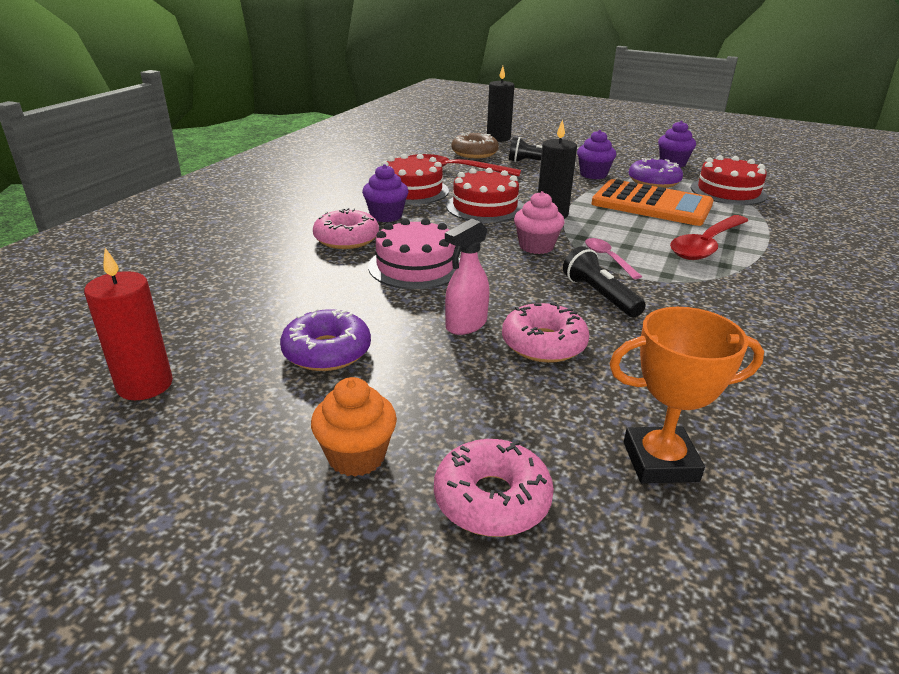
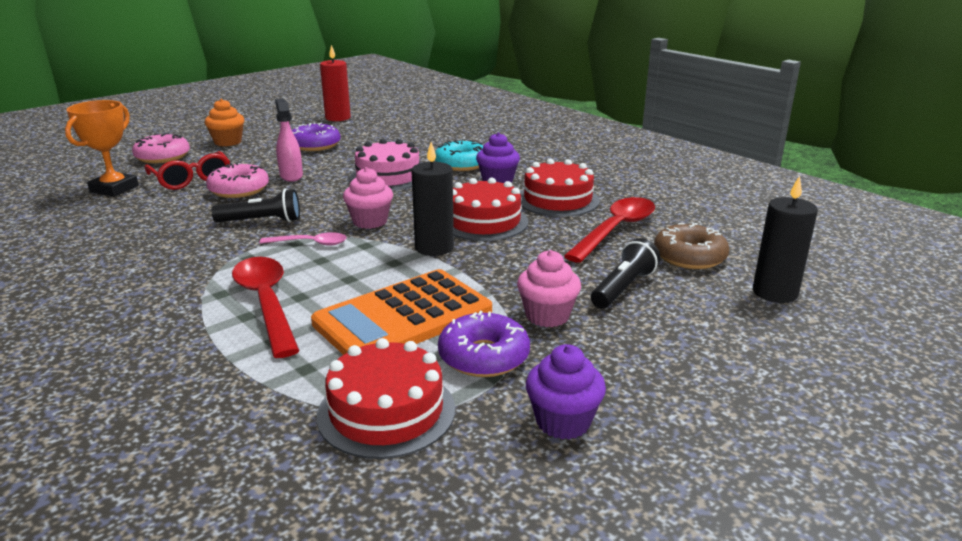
camera: 115 degrees right, 5 degrees down
pink donut [313,208,379,249] -> turquoise donut [435,140,483,171]
purple cupcake [577,130,616,179] -> pink cupcake [517,250,581,327]
none -> red glasses [144,151,230,190]

